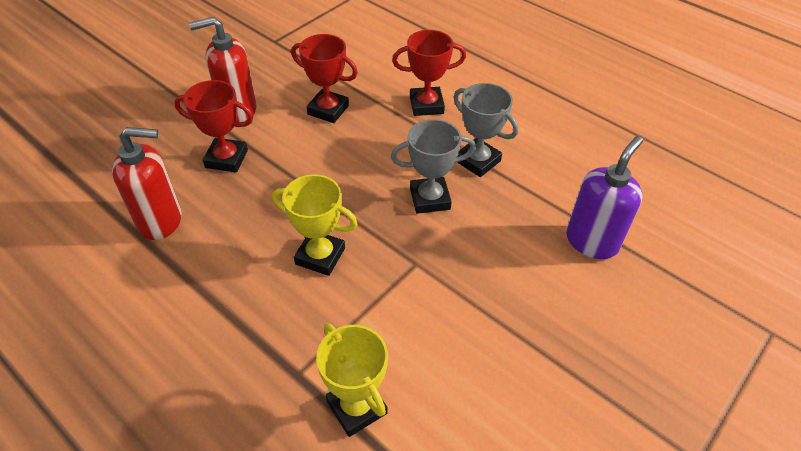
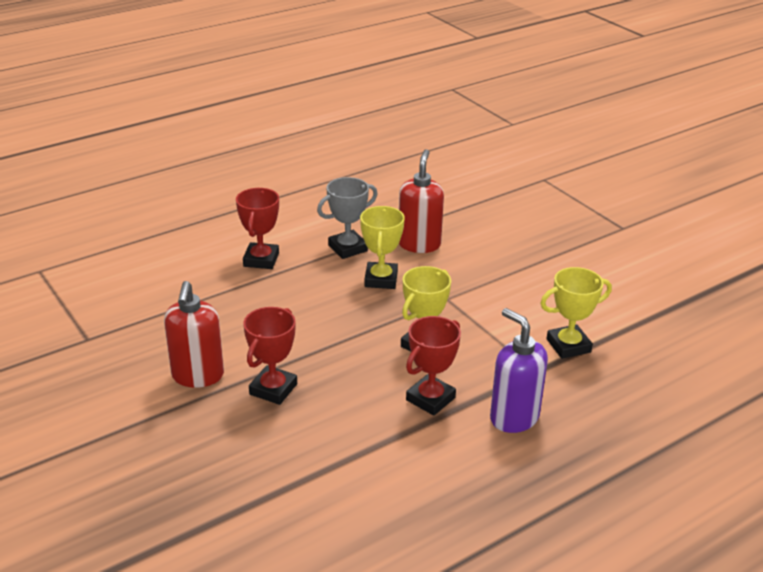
camera: 75 degrees left, 15 degrees down
red soap dispenser [112,127,182,240] -> red soap dispenser moved to [399,149,444,253]
red trophy [291,34,358,123] -> red trophy moved to [406,316,461,416]
grey trophy [391,119,476,214] -> yellow trophy [360,206,405,289]
purple soap dispenser [566,136,643,259] -> purple soap dispenser moved to [490,308,548,433]

